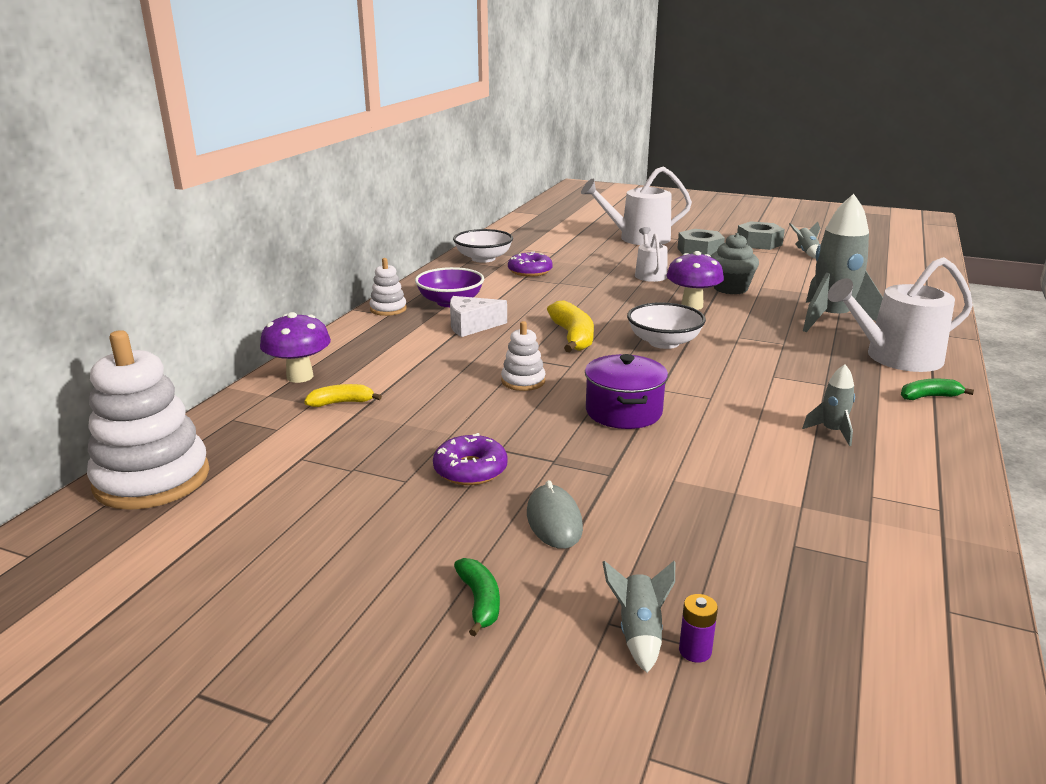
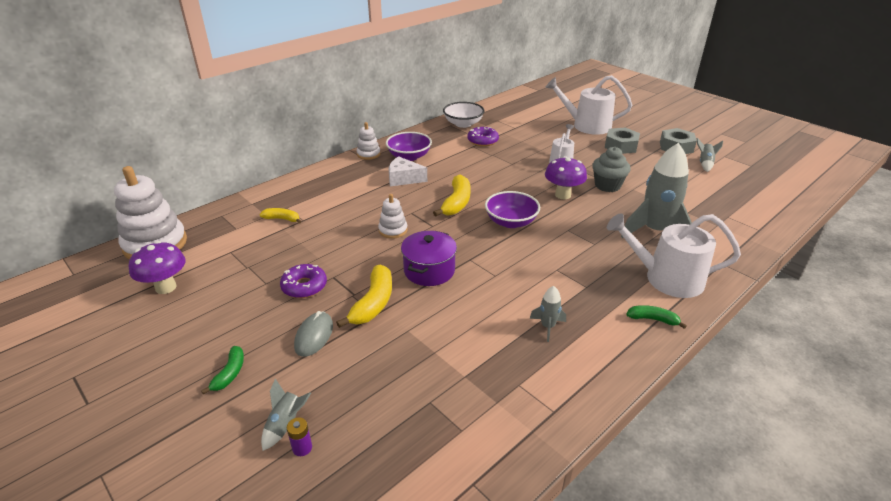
camera: 25 degrees right, 10 degrees up
purple mushroom [260,312,331,383] -> purple mushroom moved to [129,241,185,294]
white bowl [627,302,706,349] -> purple bowl [485,191,540,228]
none -> yellow banana [336,265,392,328]

